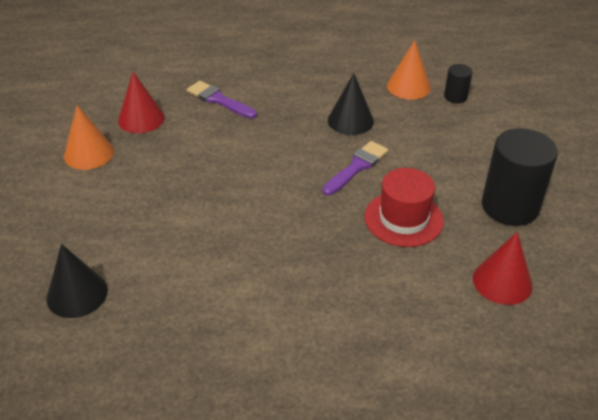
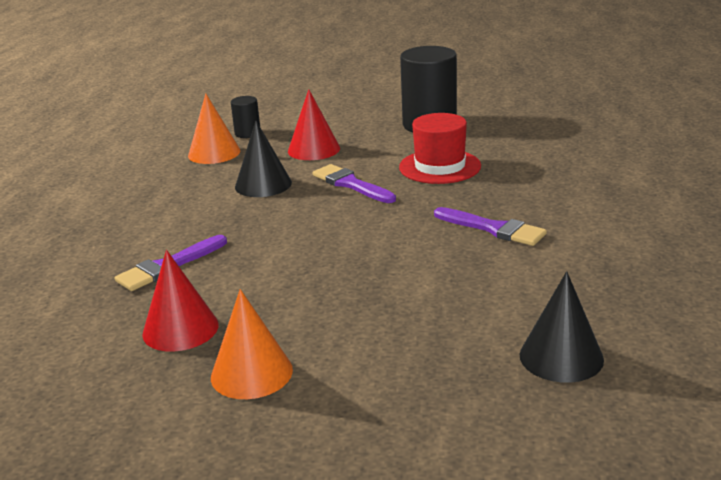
camera: 80 degrees left, 15 degrees down
red cone [473,232,533,305] -> red cone moved to [288,89,340,160]
none -> purple brush [434,207,547,246]

